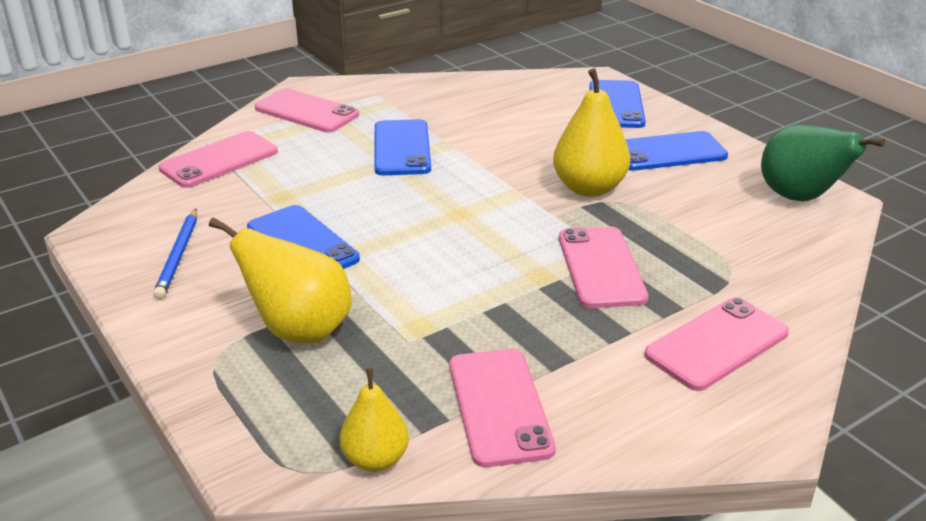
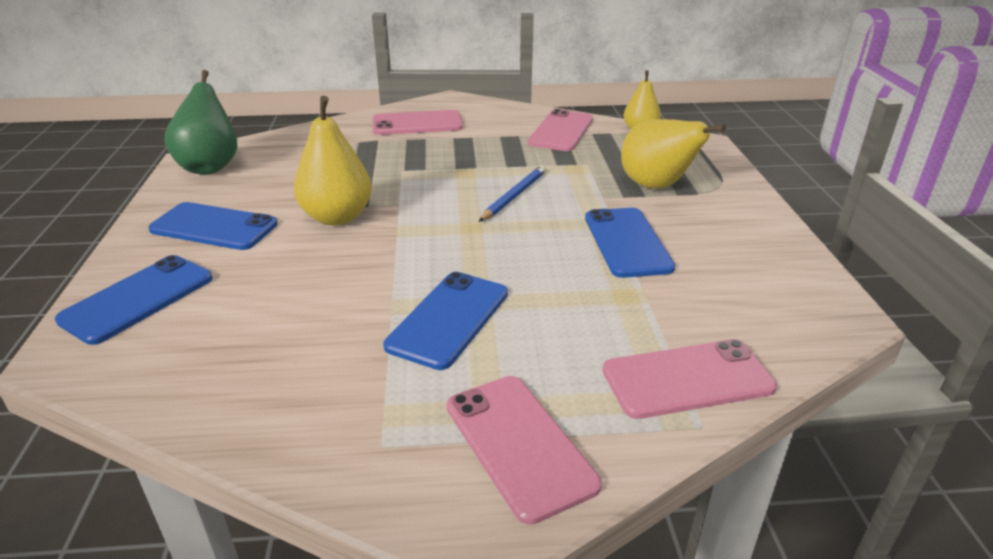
camera: 150 degrees left, 0 degrees up
blue pencil [153,208,197,299] -> blue pencil moved to [479,165,546,222]
pink phone [559,227,649,308] -> none

